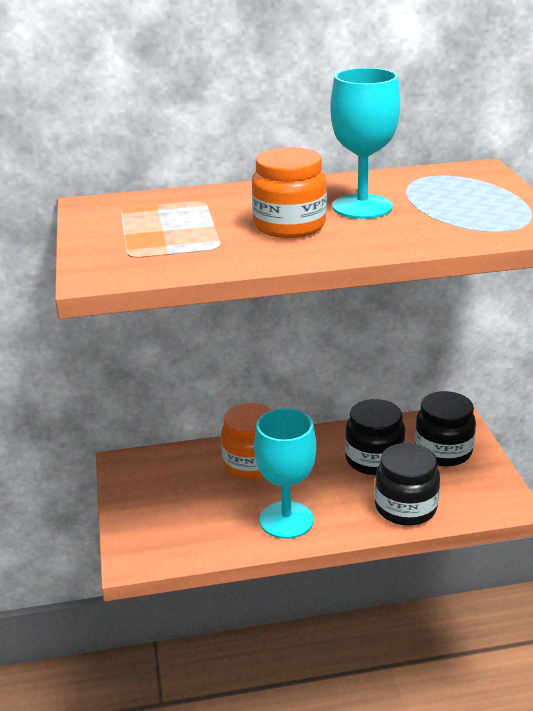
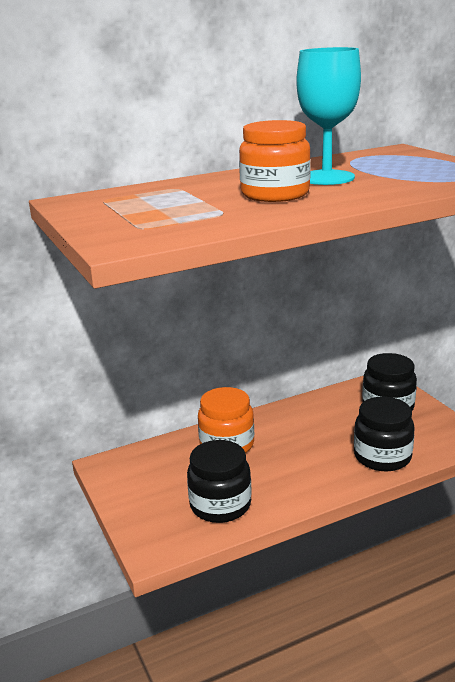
camera: 15 degrees left, 5 degrees down
turquoise goblet [254,408,316,539] -> none
black jar [345,399,405,475] -> black jar moved to [187,440,252,523]

